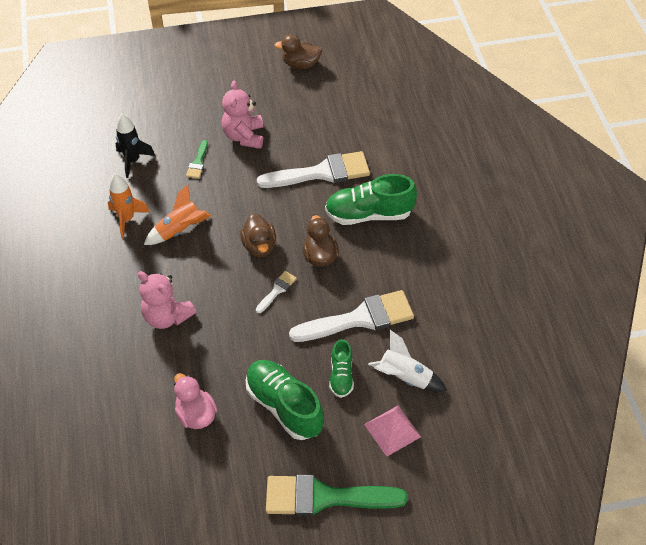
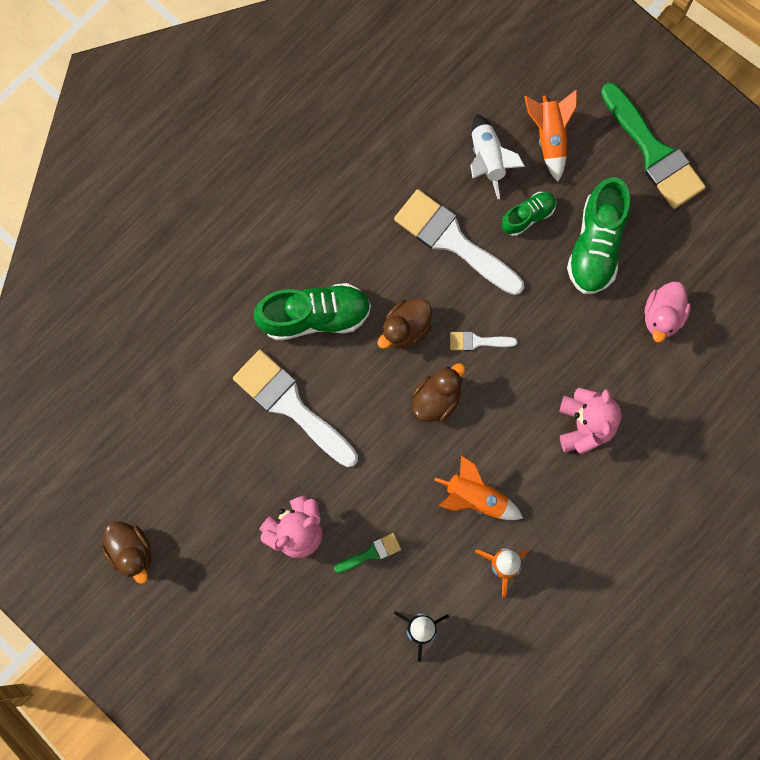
camera: 125 degrees left, 25 degrees up
green shoe [325,174,417,225] -> green shoe turned 60 degrees counterclockwise [254,283,371,341]
pink pyramid [364,406,421,457] -> orange rocket [524,89,577,182]

